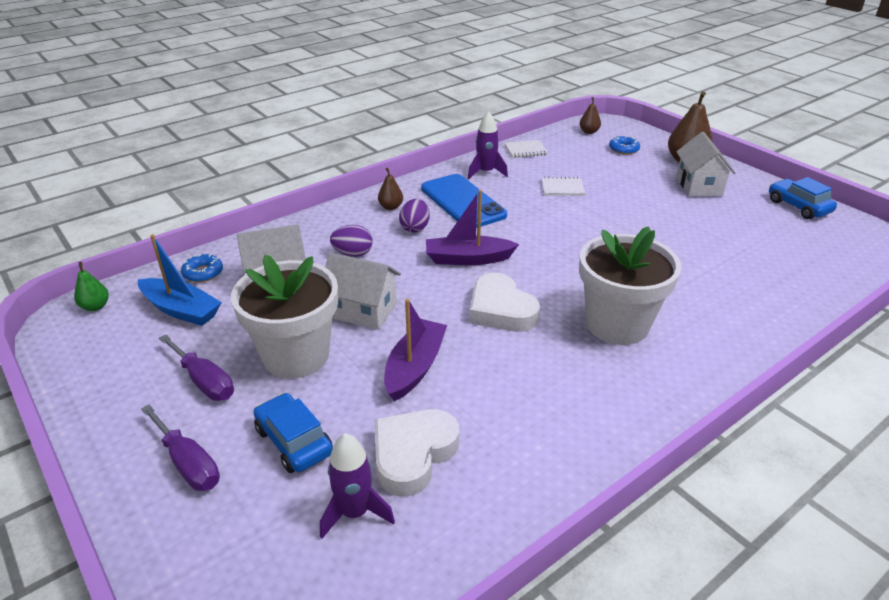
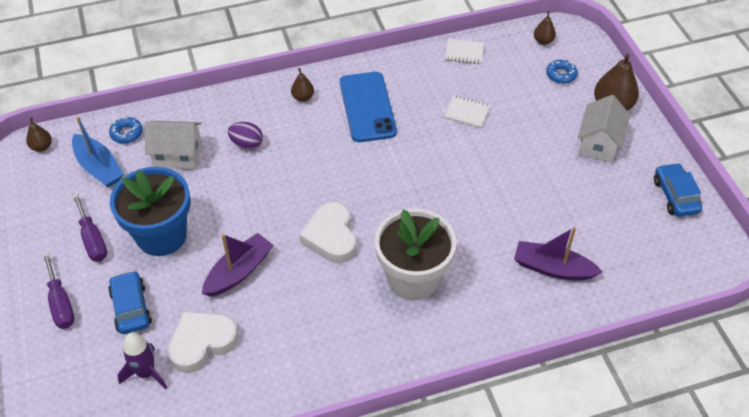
camera: 20 degrees right, 15 degrees up
green pear [74,262,109,311] -> brown pear [26,117,52,152]
white flower pot [231,255,338,379] -> blue flower pot [110,167,190,256]
white house [325,253,401,330] -> none
purple egg [399,199,430,233] -> none
purple boat [426,190,519,265] -> purple boat moved to [514,227,602,280]
purple rocket [468,111,508,179] -> none

